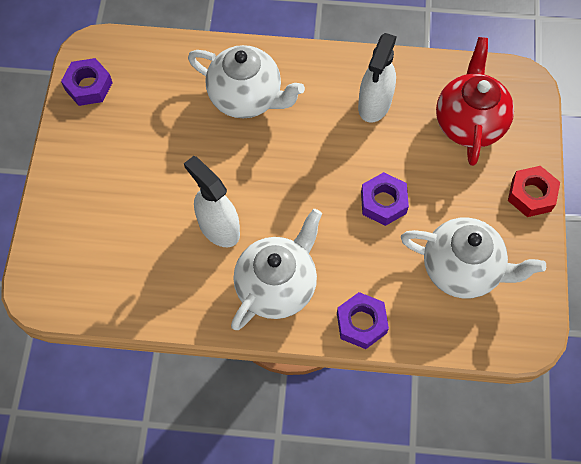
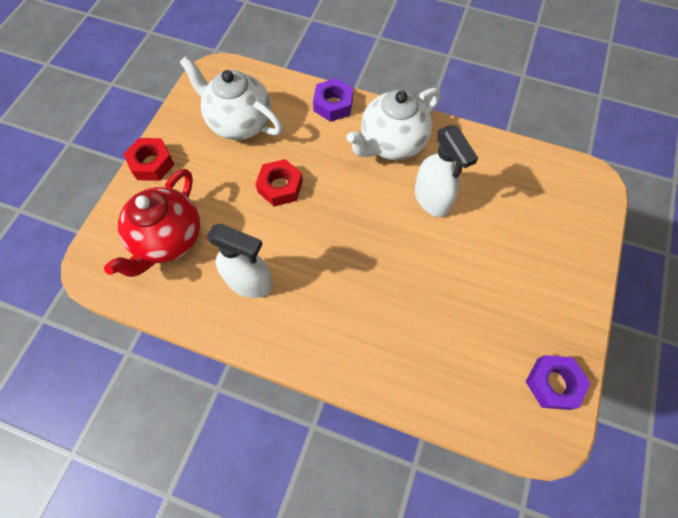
camera: 165 degrees left, 0 degrees up
white teapot [188,45,305,118] -> none
white spray bottle [358,33,397,123] -> white spray bottle turned 75 degrees clockwise [207,224,273,298]
purple nut [361,172,409,226] -> red nut [255,159,303,206]

